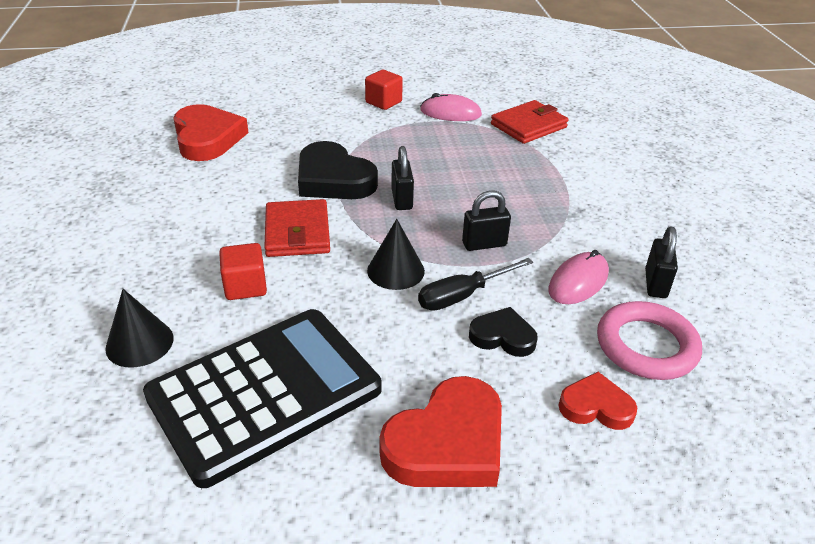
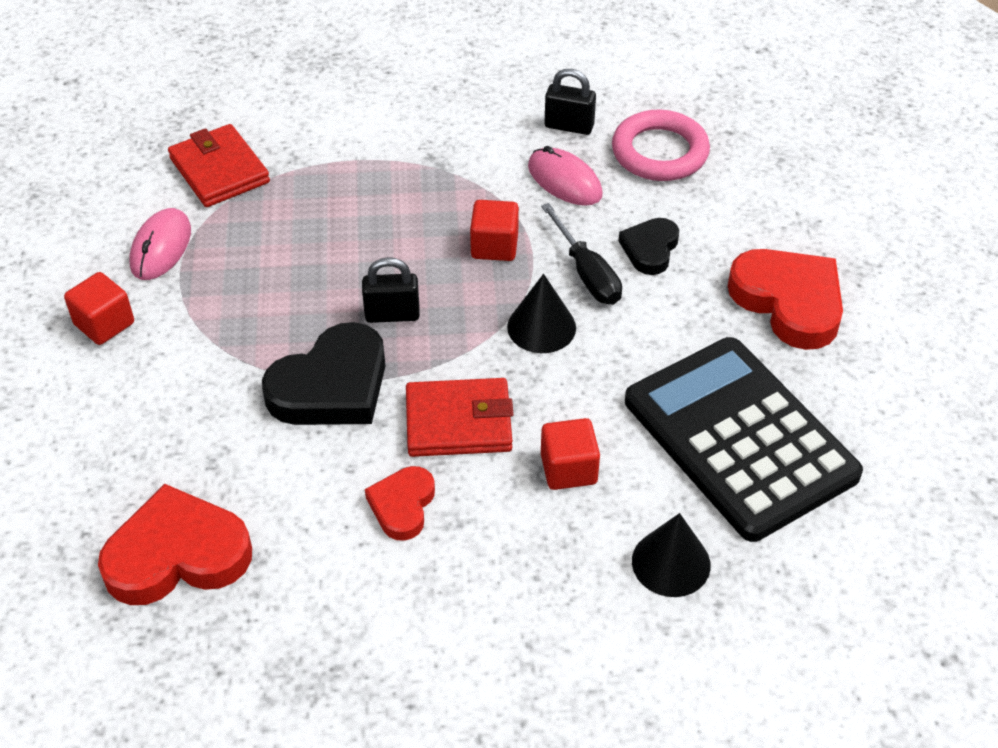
camera: 85 degrees left, 10 degrees up
black padlock [462,190,511,251] -> red cube [470,200,519,261]
red heart [559,372,637,430] -> red heart moved to [365,466,435,541]

